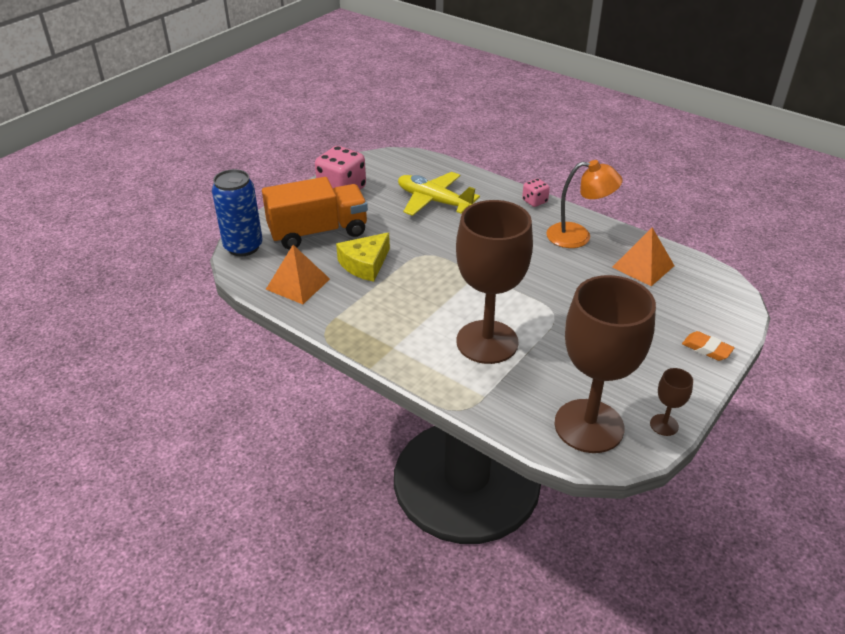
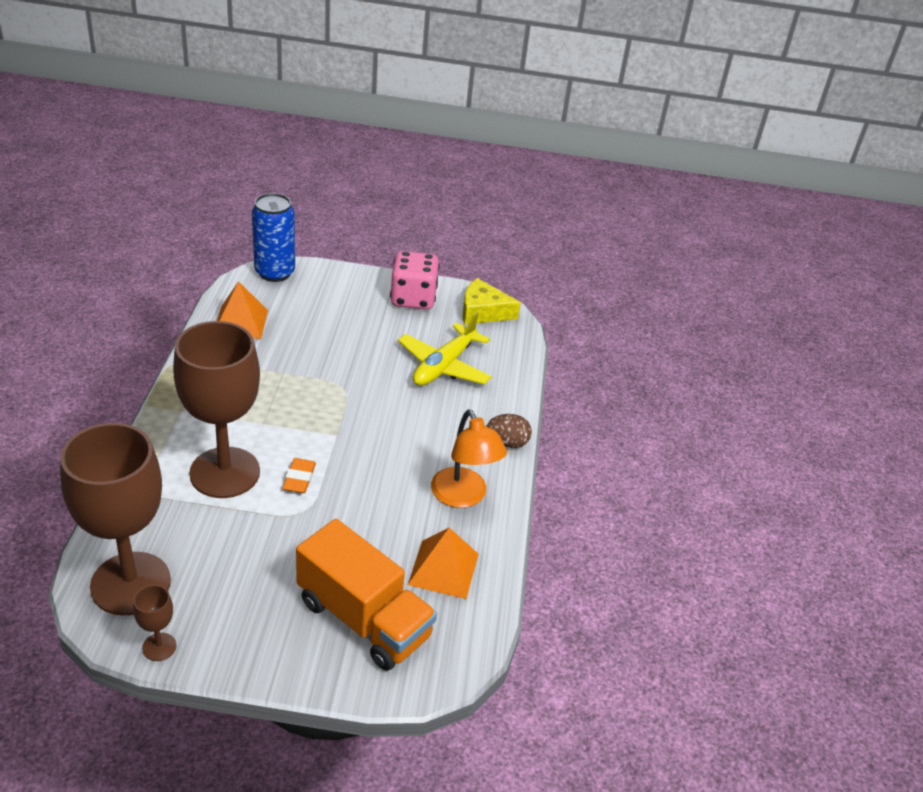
camera: 55 degrees right, 0 degrees up
orange truck [262,177,368,250] -> orange truck moved to [296,519,437,671]
yellow cheese [336,233,390,282] -> yellow cheese moved to [463,278,521,324]
yellow plane [398,172,480,216] -> yellow plane turned 150 degrees counterclockwise [398,311,492,386]
pink dice [522,178,550,207] -> brown egg [487,414,532,448]
orange eraser [682,331,734,361] -> orange eraser moved to [282,458,316,493]

